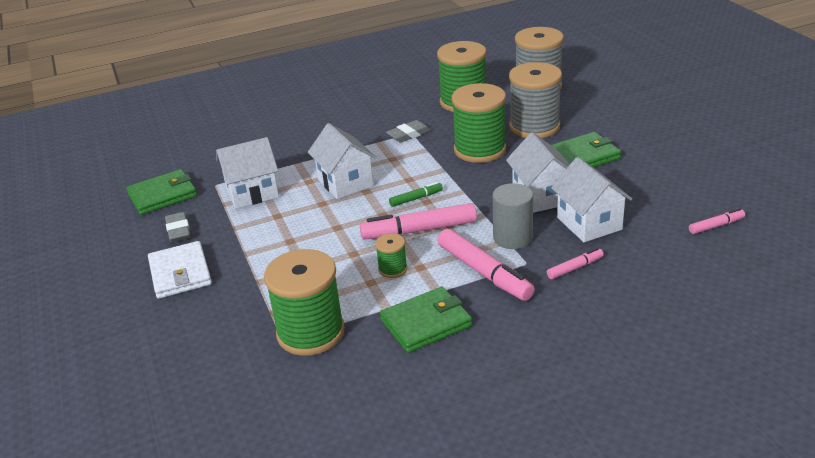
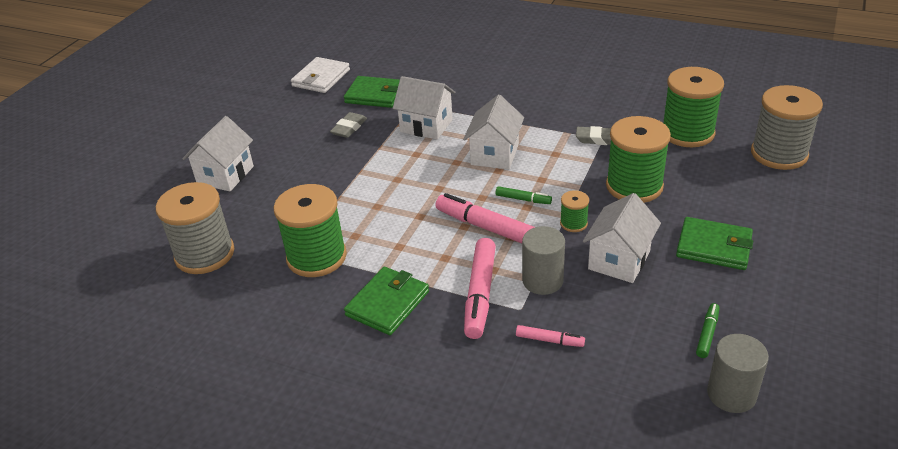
camera: 45 degrees right, 5 degrees up
white wallet [148,241,212,299] -> white wallet moved to [291,57,350,93]
green spool [375,233,407,278] -> green spool moved to [560,190,589,232]
green wallet [380,287,472,353] -> green wallet turned 75 degrees counterclockwise [344,267,429,335]
grey spool [509,62,562,138] -> grey spool moved to [156,182,234,274]
white house [551,157,632,242] -> white house moved to [182,116,254,191]
pink marker [689,208,745,234] -> grey cylinder [707,334,769,413]
none -> green marker [696,303,719,358]

